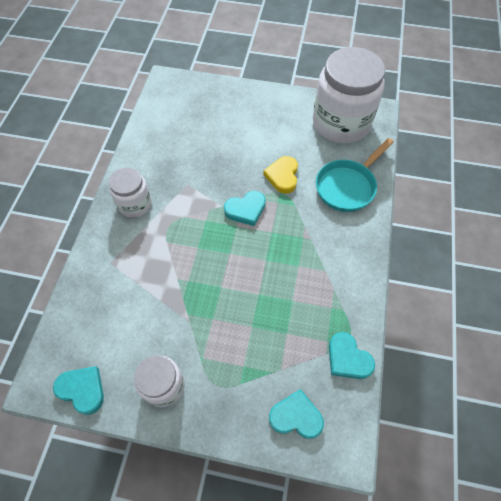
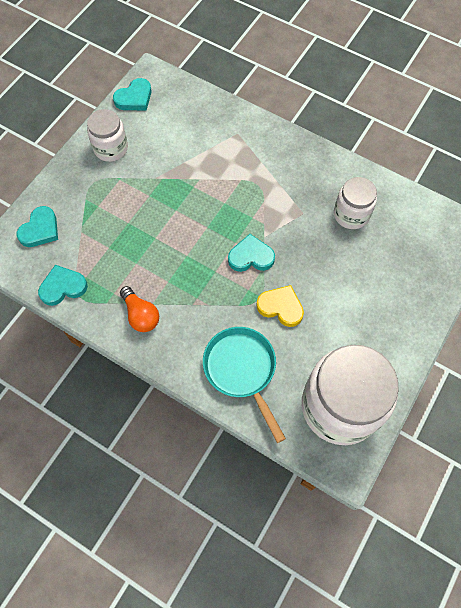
camera: 110 degrees right, 5 degrees up
white jar [109,167,152,218] -> white jar moved to [334,177,377,229]
turquoise heart [224,191,266,226] -> turquoise heart turned 90 degrees clockwise [228,234,275,272]
none -> orange light bulb [120,286,159,332]

